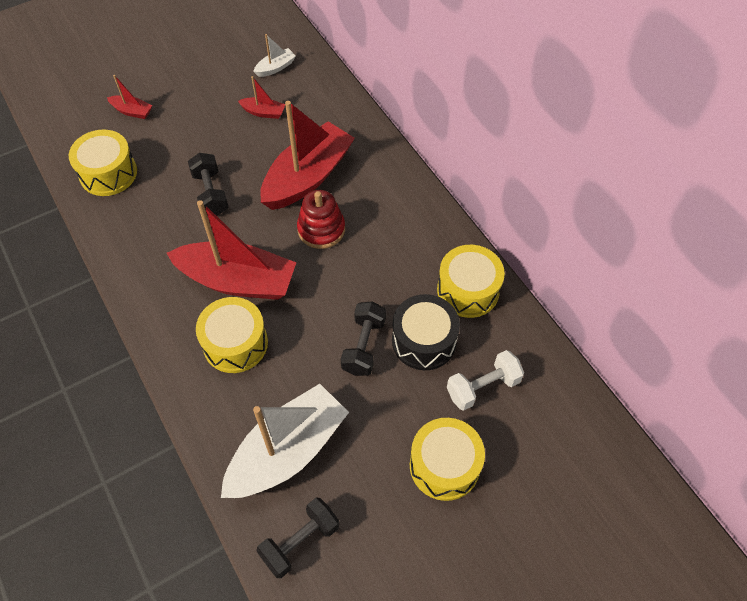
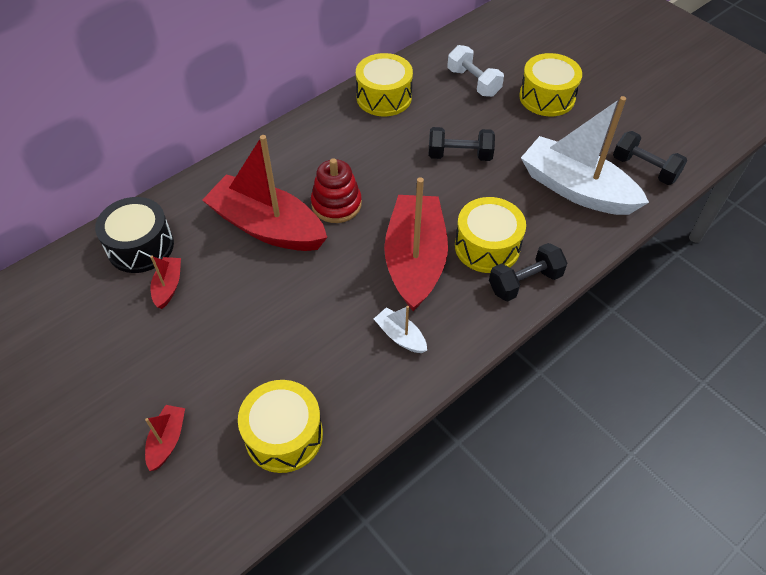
camera: 100 degrees left, 5 degrees down
black dumbbell [188,153,229,216] -> black dumbbell moved to [489,243,568,302]
white boat [253,34,296,77] -> white boat moved to [374,306,427,353]
black drum [392,294,460,370] -> black drum moved to [95,197,174,273]

